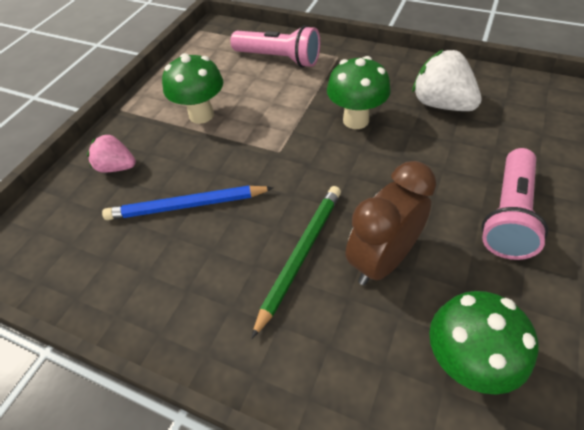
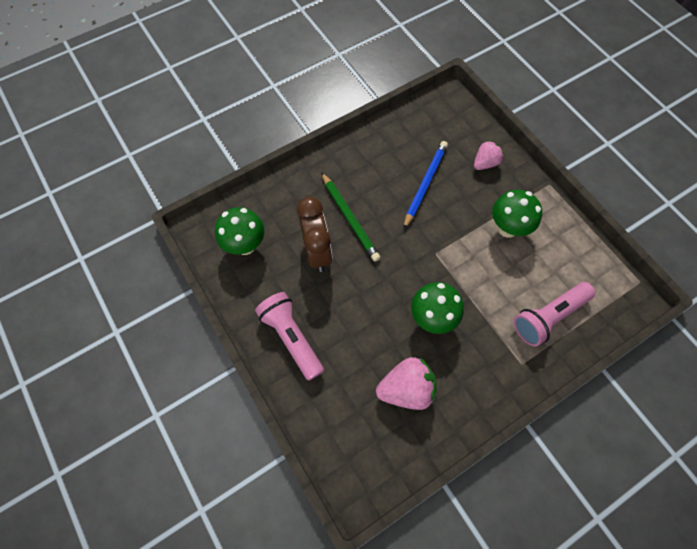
camera: 120 degrees right, 15 degrees up
white strawberry [412,50,482,111] -> pink strawberry [376,357,437,410]

